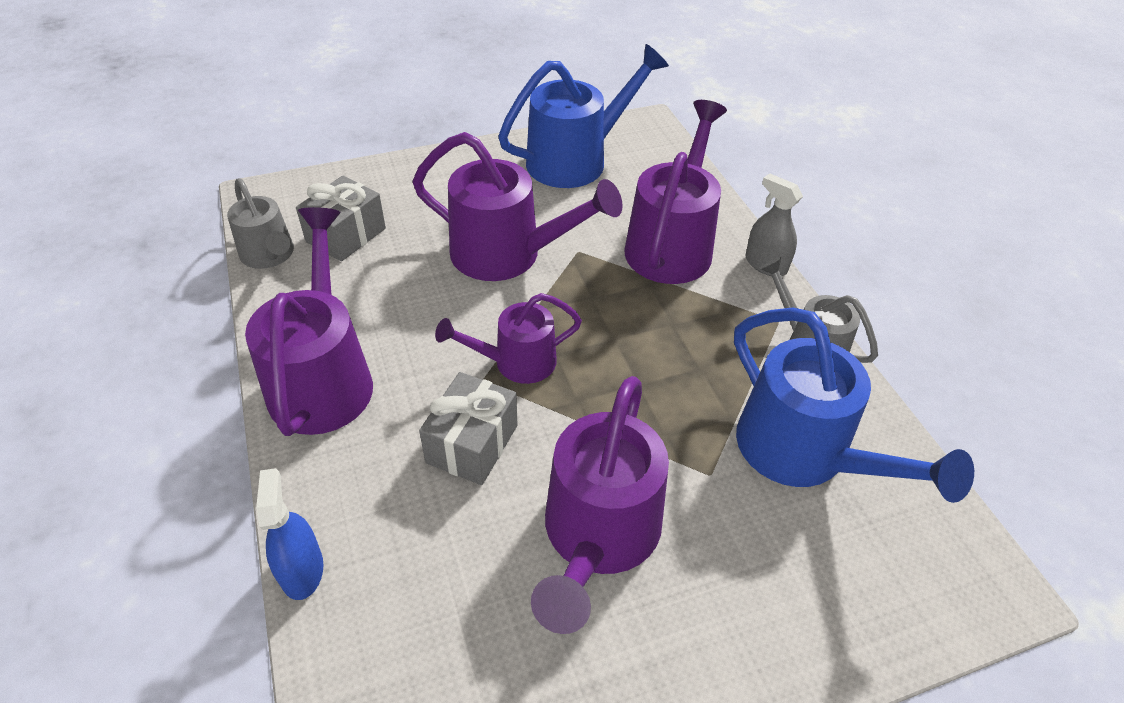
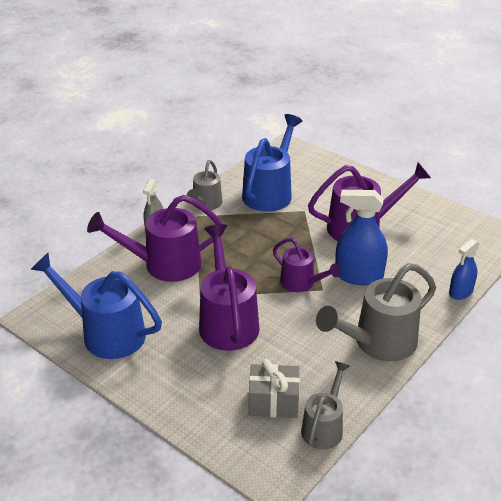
camera: 120 degrees left, 10 degrees down
purple watering can [245,207,373,436] -> grey watering can [316,263,436,361]
grey gift [419,372,517,485] -> blue spray bottle [335,190,388,285]

